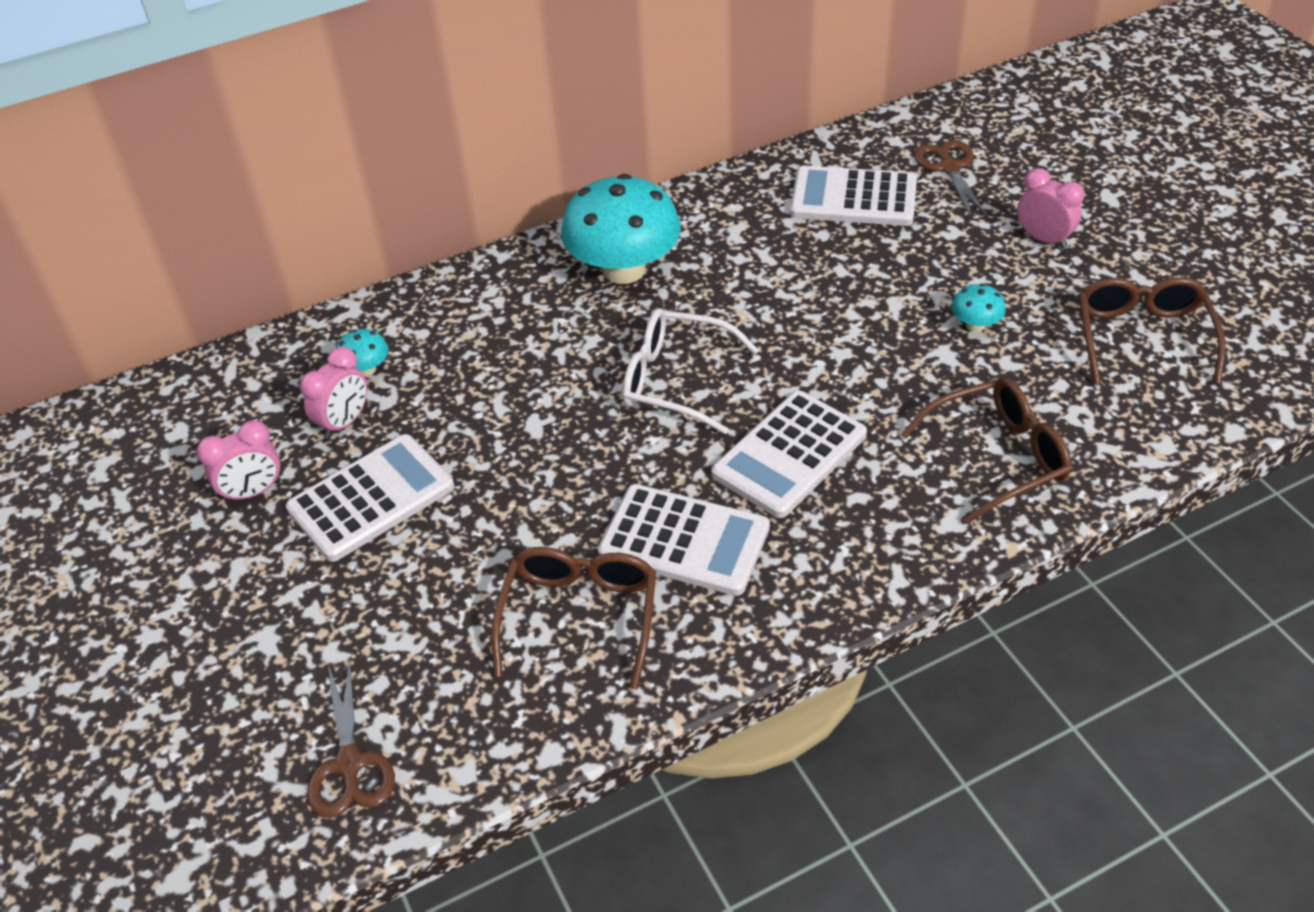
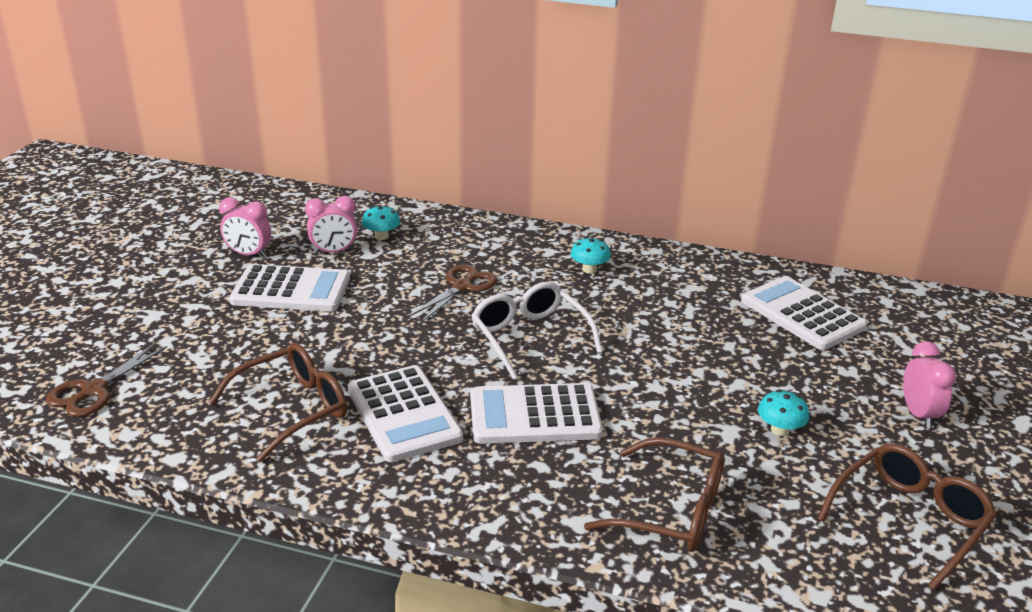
camera: 40 degrees right, 15 degrees down
turquoise mushroom [561,174,681,284] -> turquoise mushroom [570,237,611,273], size x0.42
brown scissors [914,140,988,219] -> brown scissors moved to [409,264,498,323]

